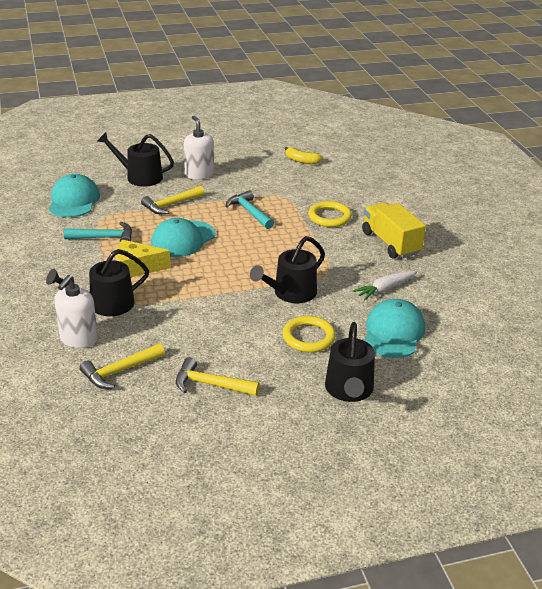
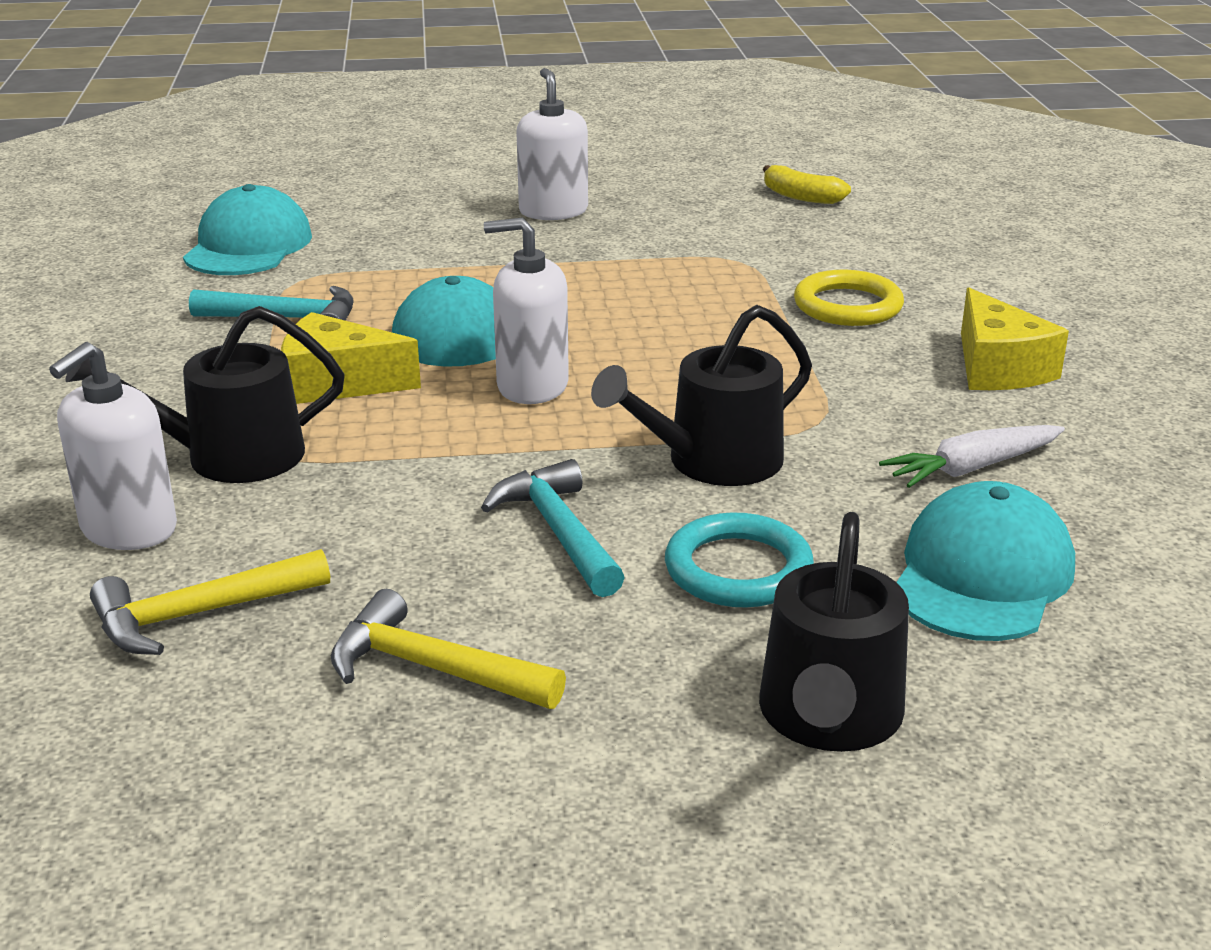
camera: 10 degrees right, 5 degrees down
black watering can [97,132,174,187] -> none
yellow hammer [141,186,205,214] -> none
turquoise hammer [225,190,274,229] -> turquoise hammer moved to [481,459,625,597]
yellow ring [283,316,336,352] -> turquoise ring [665,512,814,608]
yellow truck [362,202,426,259] -> yellow cheese [961,287,1069,390]
none -> white soap dispenser [484,218,569,404]

